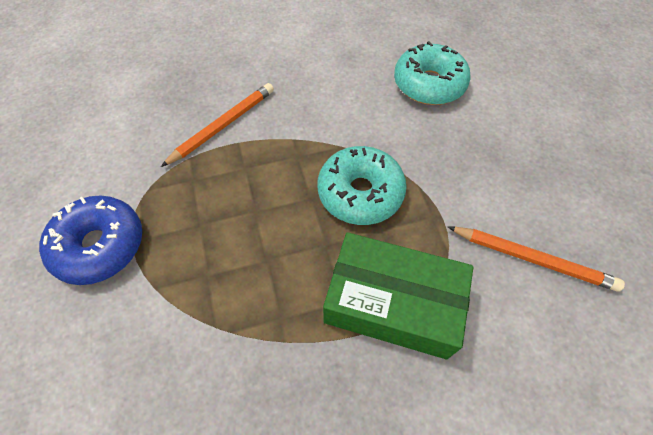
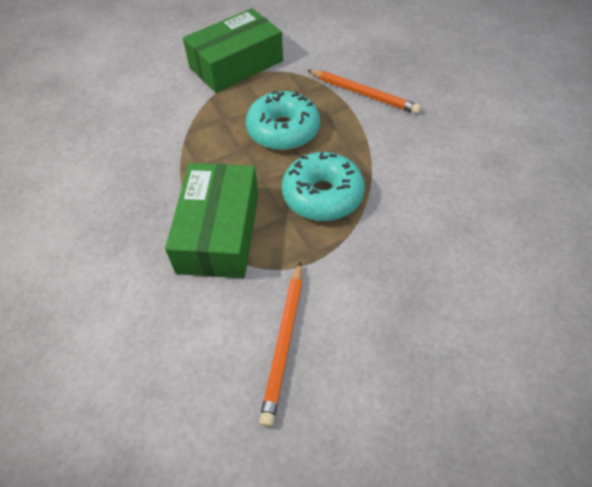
camera: 80 degrees right, 5 degrees down
blue donut [39,195,142,285] -> green box [183,8,283,93]
turquoise donut [394,41,471,105] -> turquoise donut moved to [246,91,320,150]

